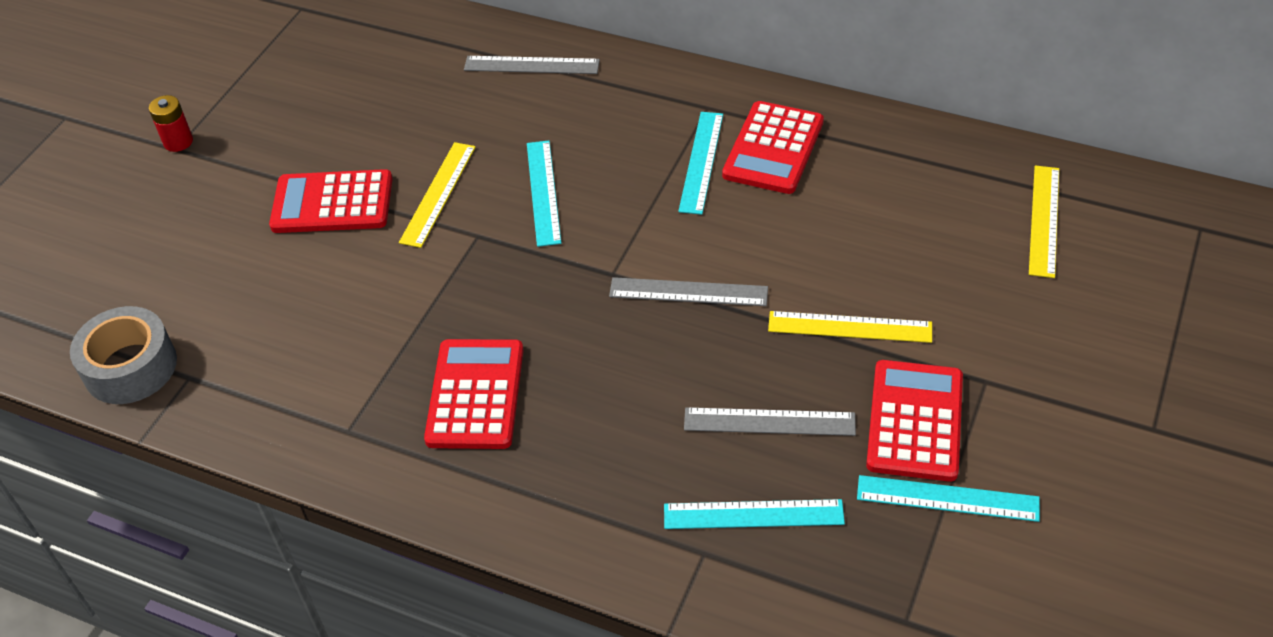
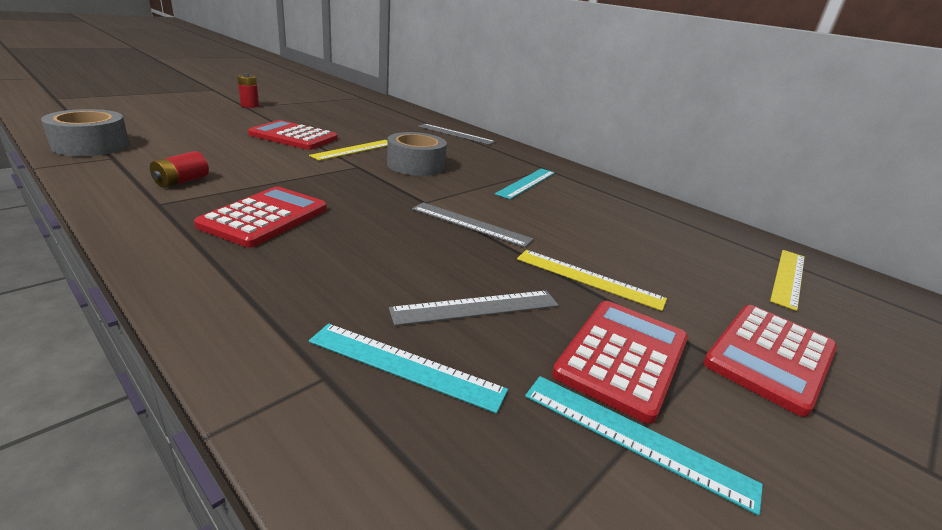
camera: 15 degrees right, 20 degrees down
turquoise ruler [527,140,562,247] -> grey tape [387,132,447,176]
grey ruler [684,407,856,436] -> grey ruler turned 45 degrees counterclockwise [389,291,559,326]
red calculator [722,101,824,194] -> red calculator moved to [703,305,837,417]
none -> red battery [150,151,209,188]

